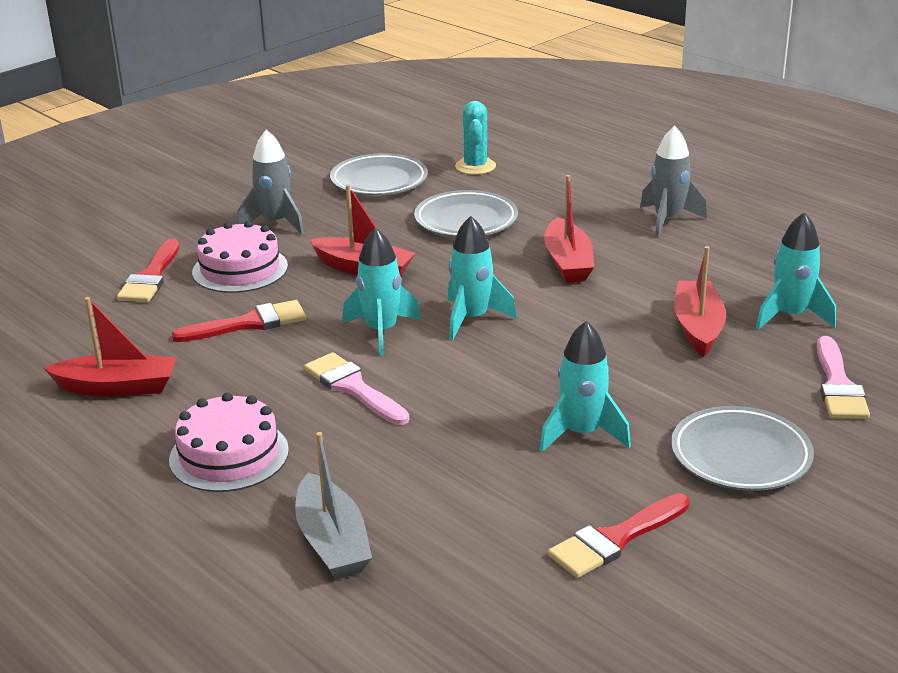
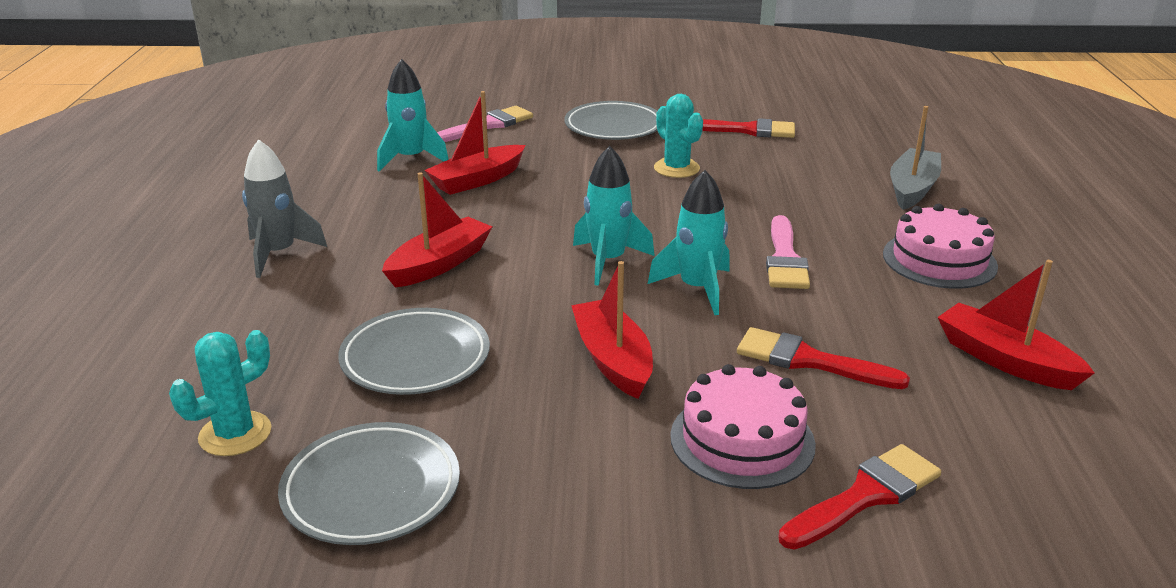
camera: 135 degrees left, 0 degrees up
grey rocket [237,130,304,235] -> none
turquoise rocket [539,321,631,452] -> turquoise cactus [654,94,703,178]

